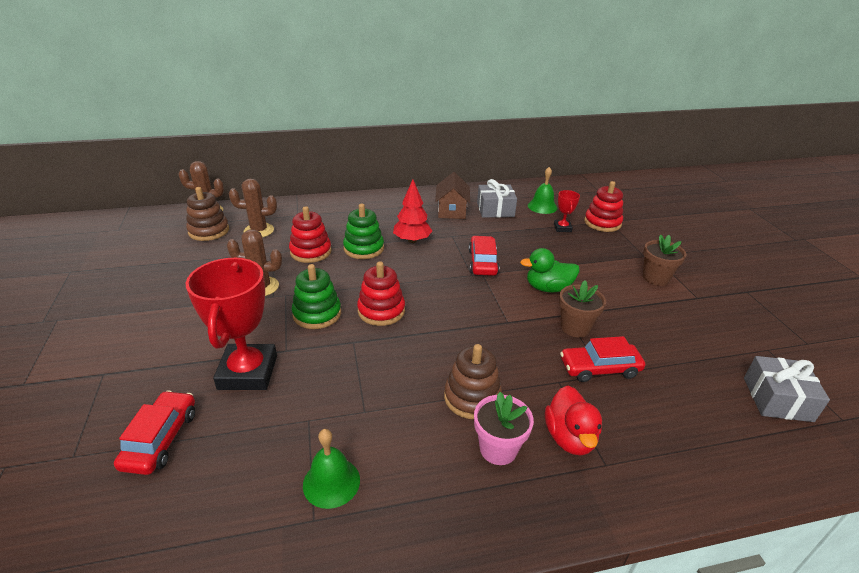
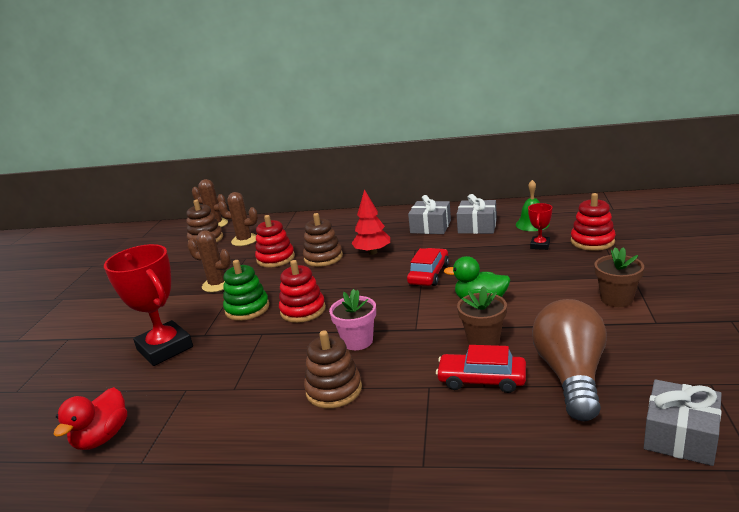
camera: 25 degrees right, 10 degrees down
red car [114,391,195,475] -> none
red trophy [186,258,277,390] -> red trophy turned 60 degrees counterclockwise [104,244,193,366]
green bell [303,429,360,509] -> none
green stacking toy [343,204,384,259] -> brown stacking toy [303,213,343,267]
brown house [435,172,470,219] -> grey gift [408,195,451,234]
pink flower pot [474,392,534,465] -> pink flower pot moved to [329,289,376,350]
red duck [545,386,602,456] -> red duck moved to [53,387,127,450]
none -> brown light bulb [532,299,607,421]

